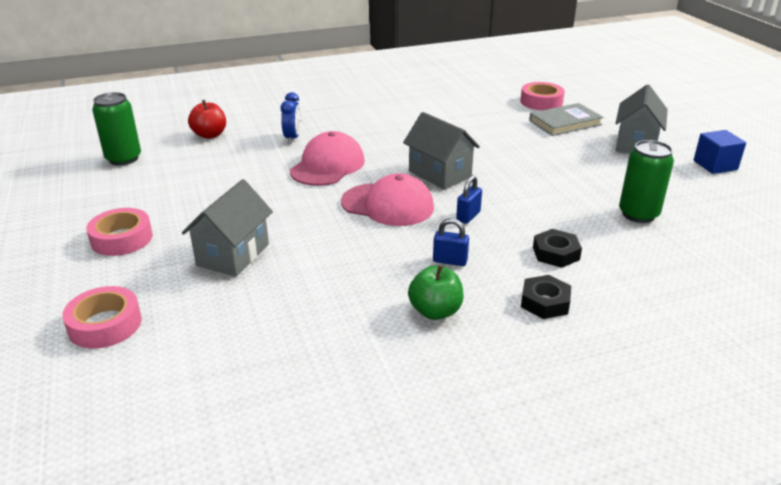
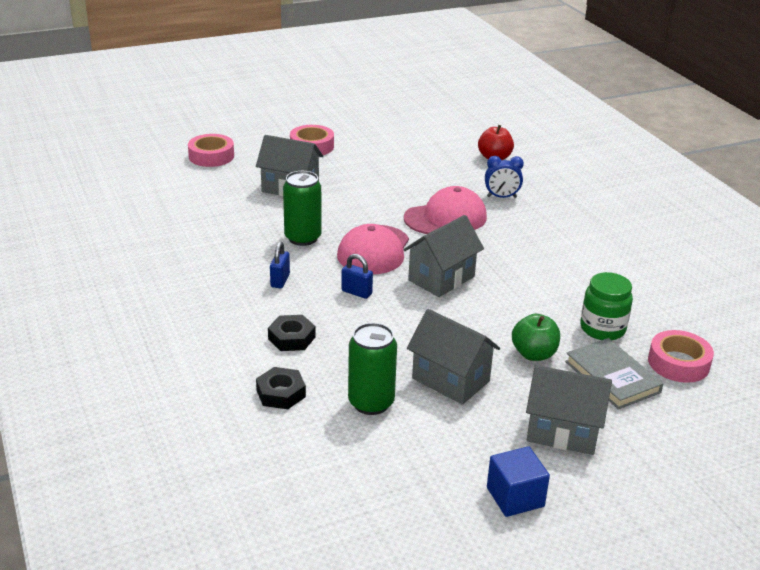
camera: 85 degrees right, 0 degrees up
green can [92,92,141,166] -> green can moved to [283,171,322,246]
pink cap [290,131,365,186] -> pink cap turned 45 degrees counterclockwise [404,186,487,234]
green apple [408,265,464,320] -> green apple moved to [512,314,560,361]
black nut [521,275,571,319] -> black nut moved to [256,367,306,409]
none -> grey house [407,309,500,405]
none -> green jar [580,272,633,340]

